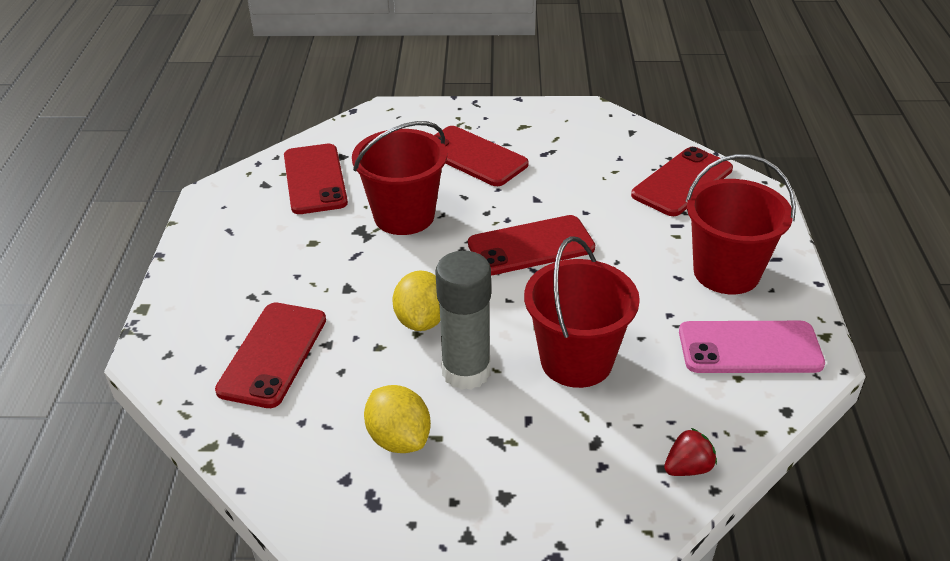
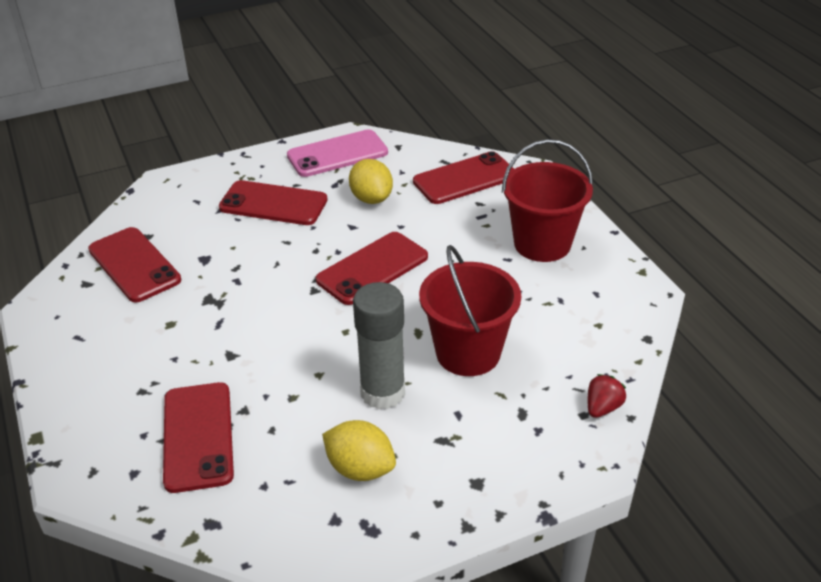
camera: 25 degrees left, 0 degrees up
red bucket [352,121,447,235] -> none
yellow lemon [392,270,440,331] -> yellow lemon moved to [349,159,393,204]
red phone [631,147,733,216] -> red phone turned 45 degrees clockwise [413,151,514,204]
pink phone [679,321,825,373] -> pink phone moved to [287,130,388,177]

